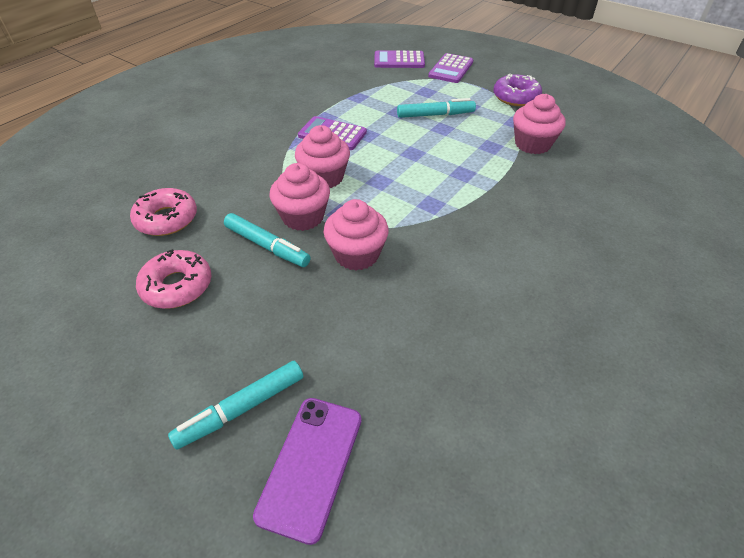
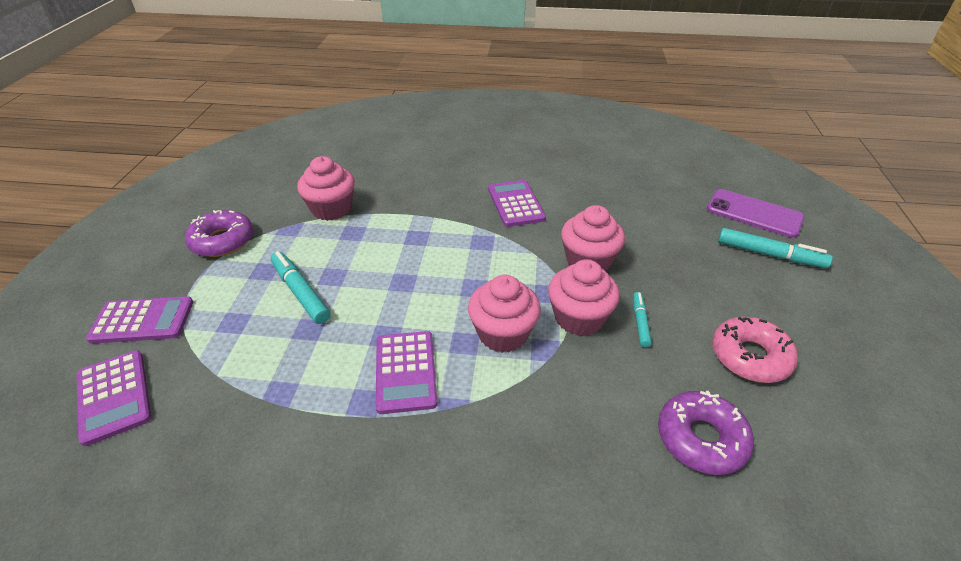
camera: 120 degrees left, 5 degrees down
pink donut [130,188,197,236] -> purple donut [658,391,754,475]
turquoise marker [224,213,311,267] -> turquoise marker [633,292,652,347], size x0.59
purple phone [253,398,361,545] -> purple phone turned 45 degrees clockwise [707,189,804,238]
none -> purple calculator [488,180,546,227]

